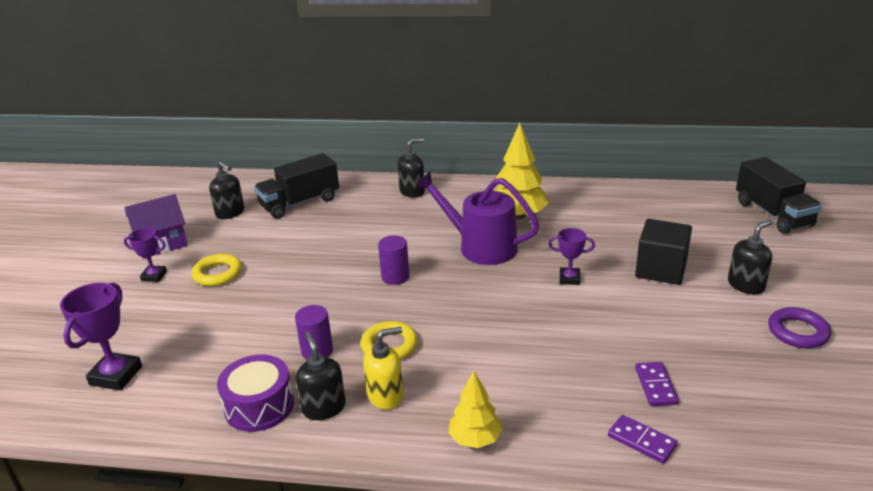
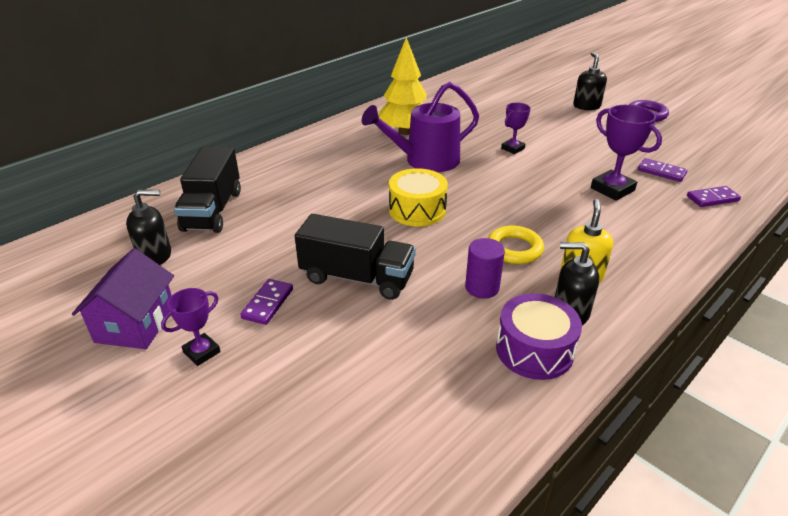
camera: 55 degrees left, 5 degrees up
purple trophy [60,283,142,391] -> purple trophy moved to [591,105,662,201]
yellow ring [192,254,242,286] -> purple domino [240,279,293,325]
purple cylinder [378,235,409,285] -> yellow drum [389,168,448,227]
black soap dispenser [398,138,425,198] -> none
yellow tree [448,371,503,448] -> none
black cube [635,219,692,285] -> none
black truck [736,157,822,234] -> black truck moved to [295,214,416,300]

